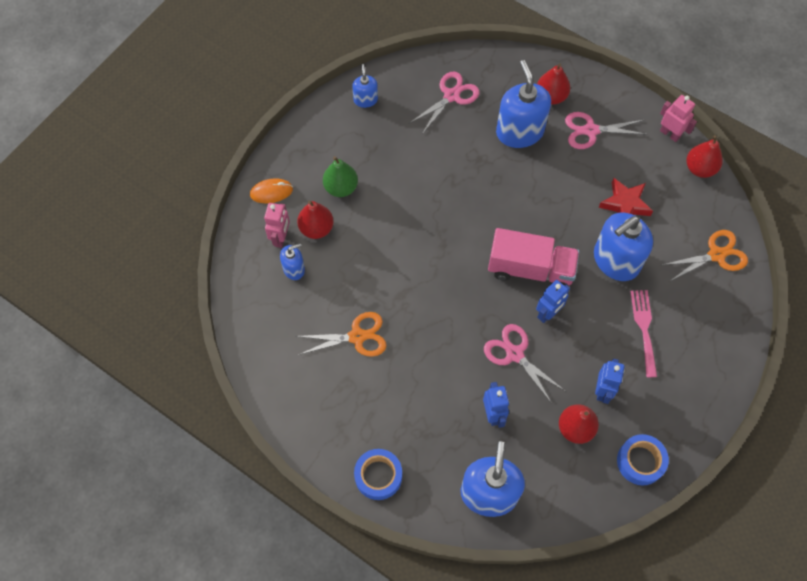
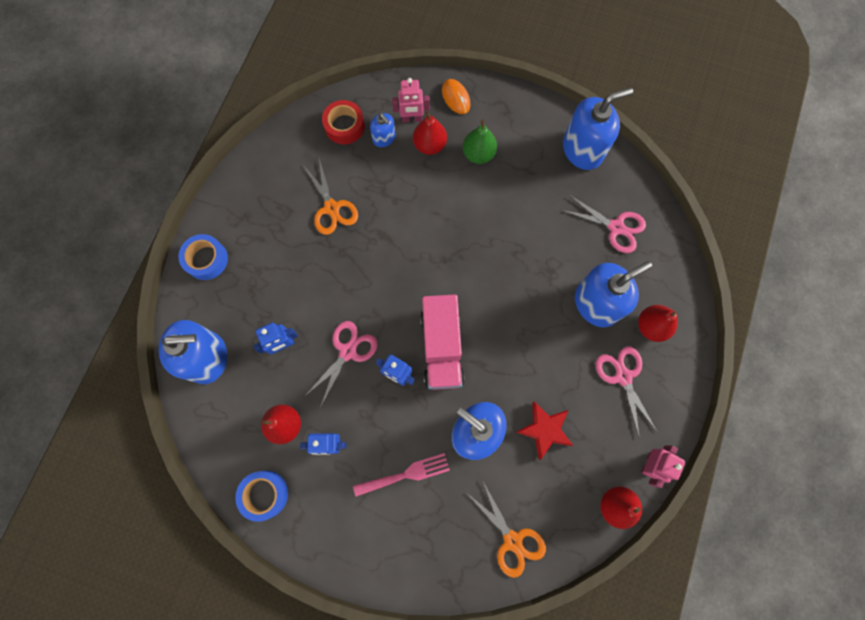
camera: 75 degrees right, 10 degrees up
blue soap dispenser [352,64,378,108] -> blue soap dispenser [563,87,633,170], size x1.97
none -> red tape [322,100,365,144]

